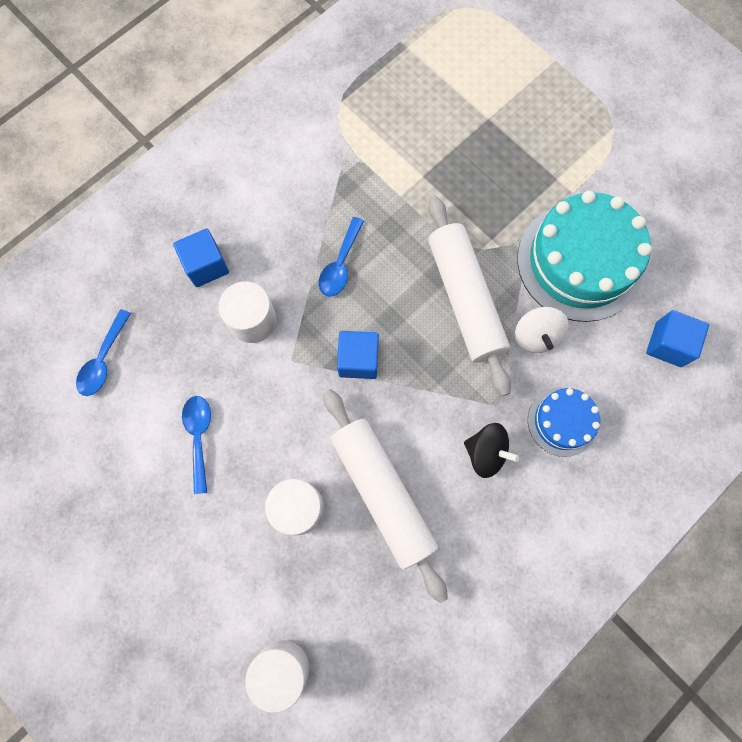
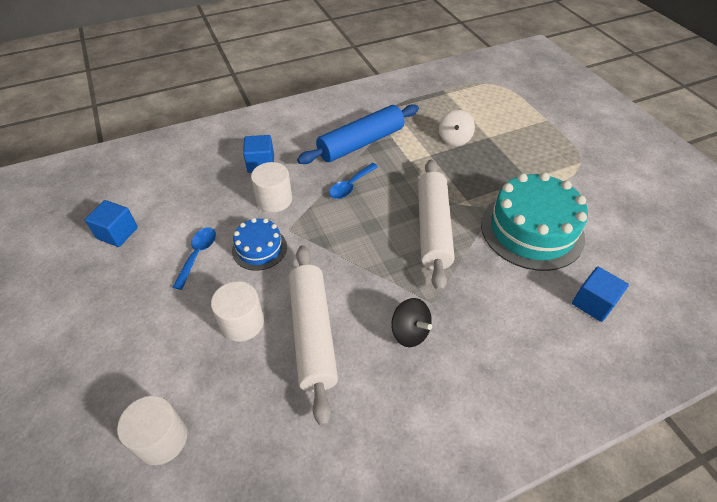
camera: 20 degrees right, 25 degrees down
blue spoon [76,309,131,396] -> none
blue cube [337,331,379,379] -> blue cube moved to [85,200,138,247]
white spinning top [515,307,568,353] -> white spinning top moved to [439,110,475,146]
blue cake [528,387,600,457] -> blue cake moved to [232,218,287,271]
none -> blue rolling pin [297,104,419,164]

